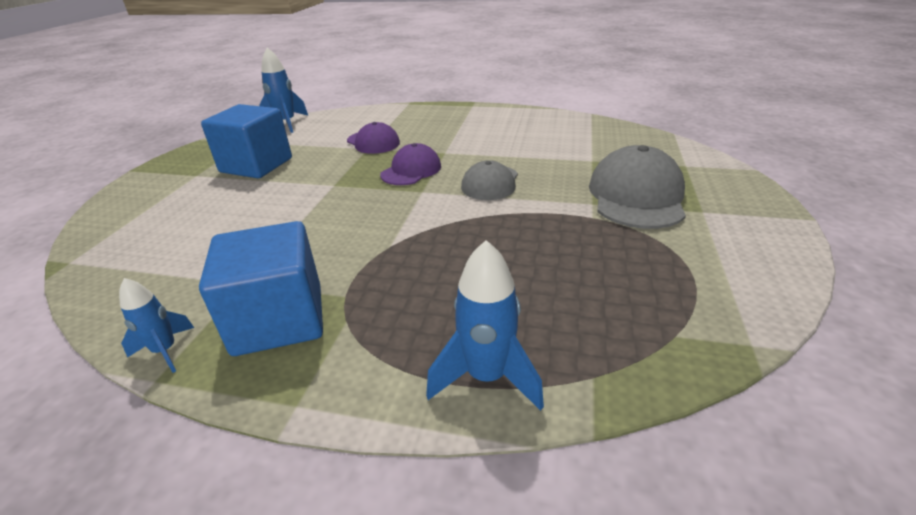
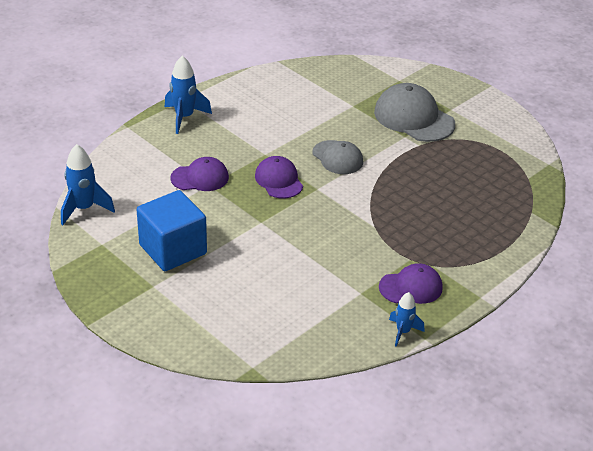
camera: 60 degrees left, 5 degrees up
blue cube [199,221,323,356] -> purple cap [379,263,443,304]
blue rocket [426,240,544,411] -> blue rocket moved to [165,56,212,134]

